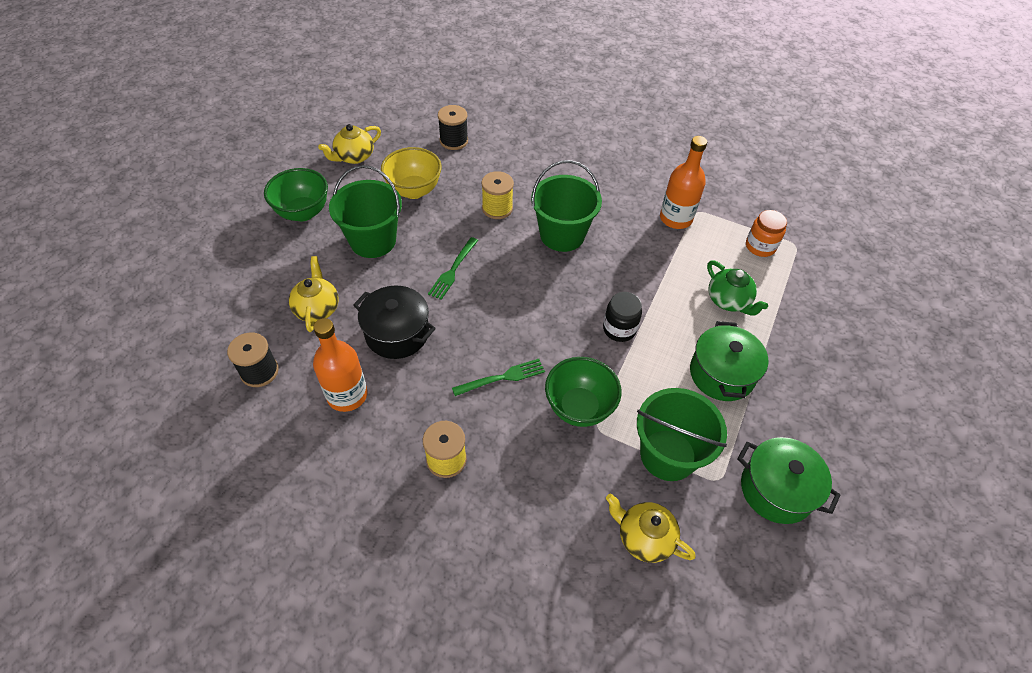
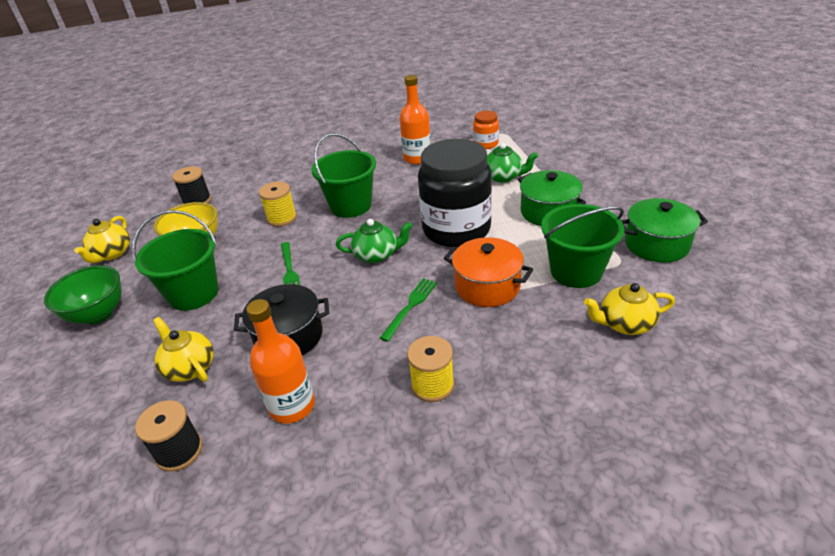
camera: 35 degrees left, 15 degrees down
green bowl [545,357,622,427] -> orange pot [444,237,533,307]
black jar [603,292,642,342] -> black jar [418,139,492,247], size x2.22
none -> green teapot [336,219,413,263]

